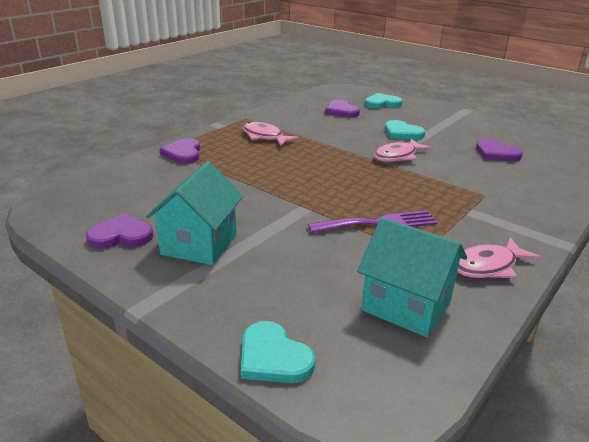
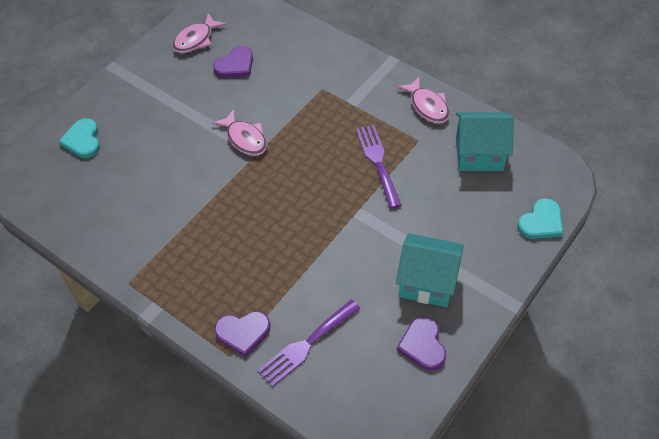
camera: 90 degrees left, 25 degrees up
pink fish [243,122,299,146] -> pink fish moved to [172,14,227,53]
purple heart [325,99,360,118] -> none
turquoise house [357,217,467,337] -> turquoise house turned 60 degrees clockwise [456,112,514,171]
turquoise heart [385,120,425,140] -> none
none -> purple fork [258,300,360,387]

